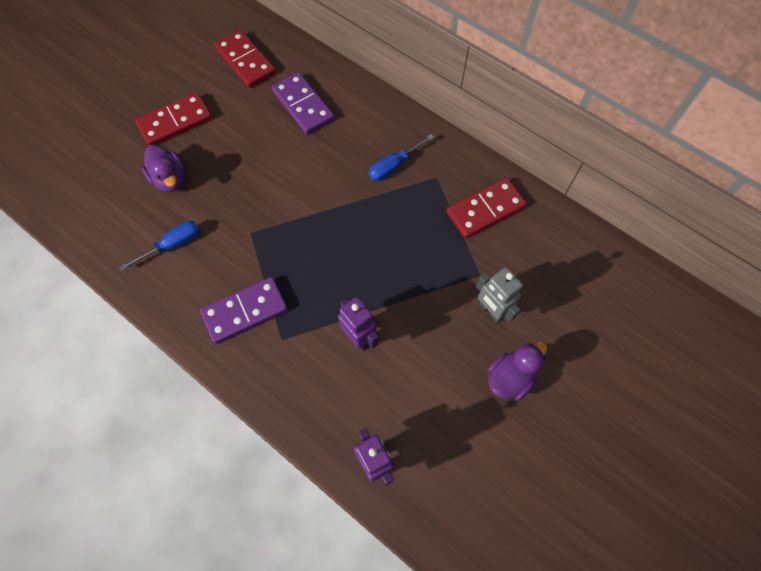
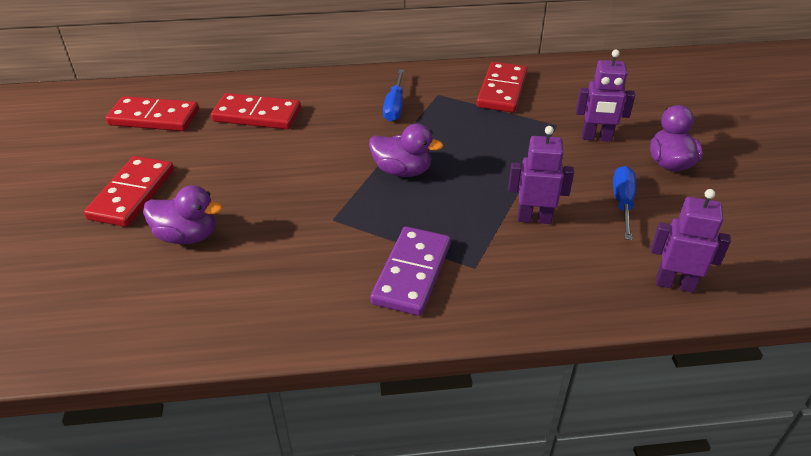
camera: 45 degrees left, 25 degrees down
blue screwdriver [119,221,200,271] -> blue screwdriver moved to [613,166,636,240]
purple domino [271,72,334,135] -> red domino [211,93,301,129]
grey robot [476,267,523,323] -> purple robot [576,50,635,142]
none -> purple duck [369,123,443,177]

